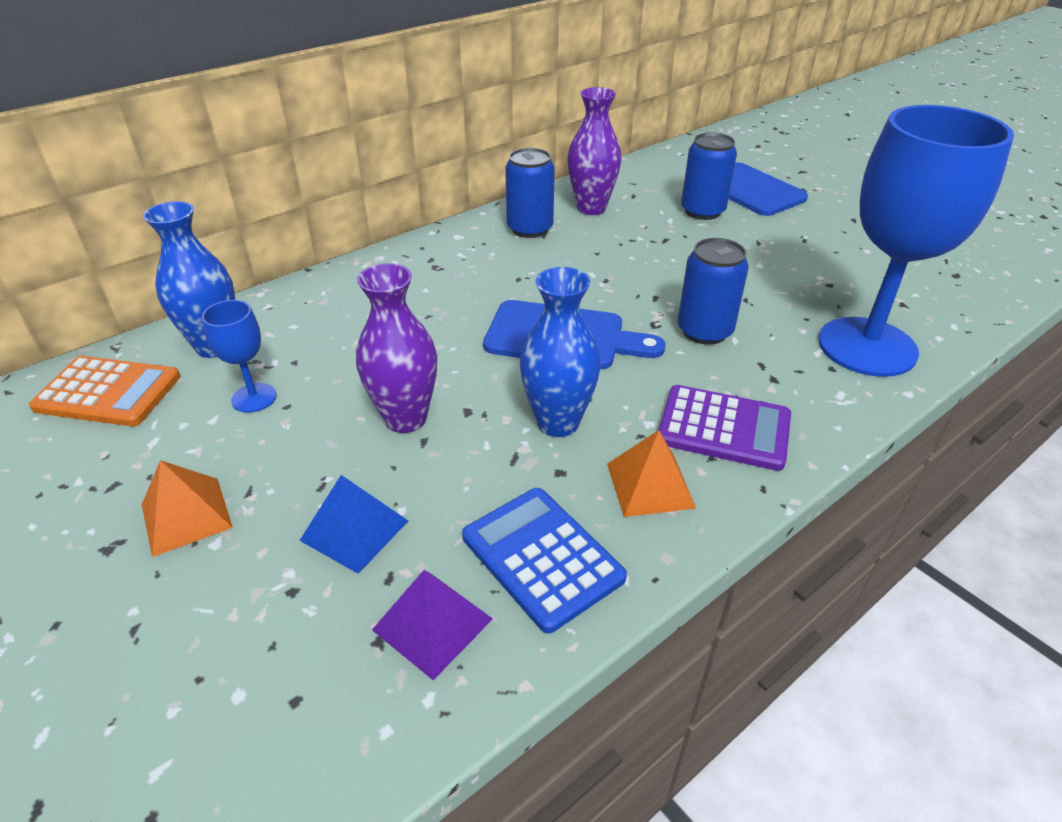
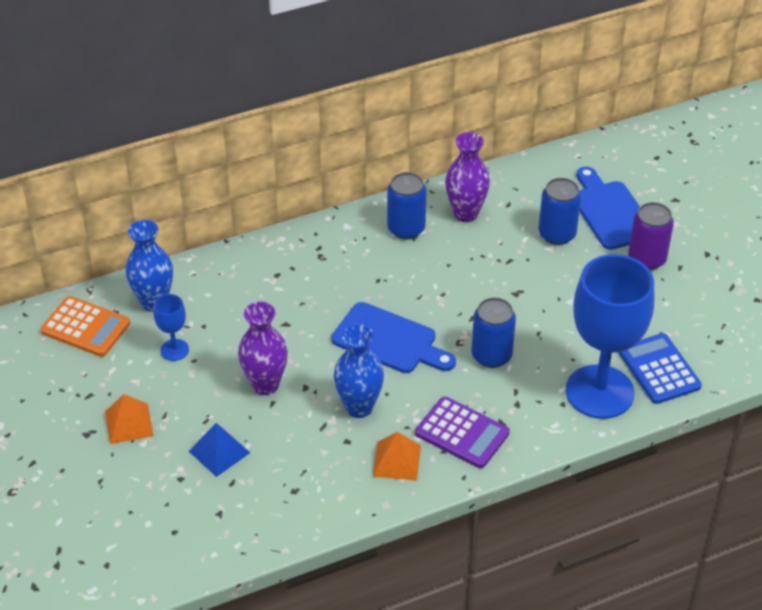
camera: 15 degrees right, 5 degrees up
purple pyramid [372,570,493,680] -> none
blue calculator [462,488,627,633] -> blue calculator moved to [619,333,702,404]
none -> purple can [628,202,674,270]

